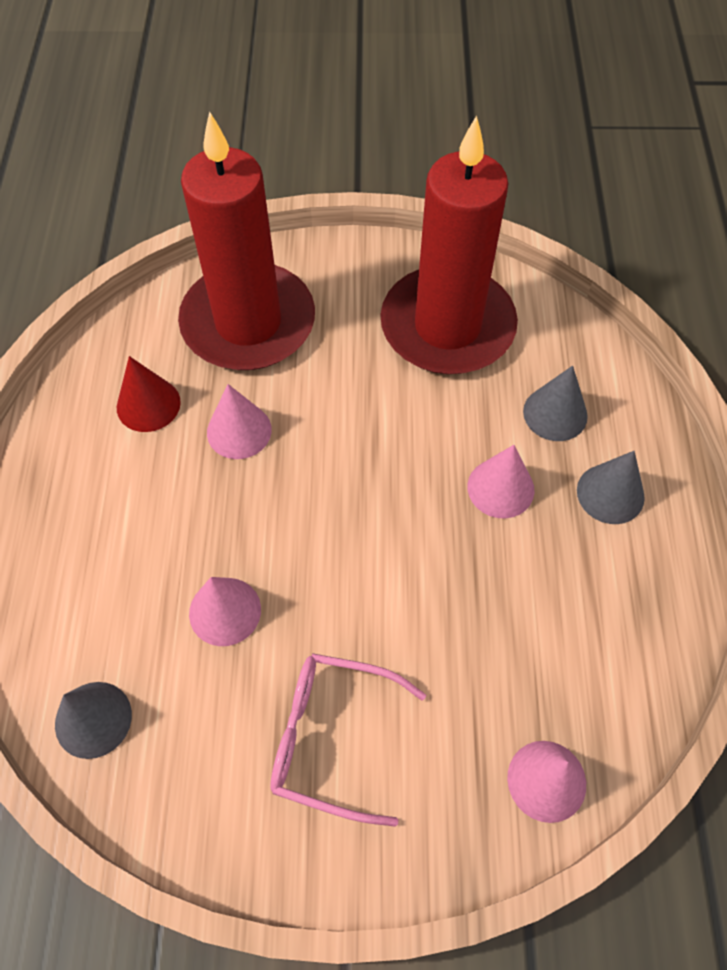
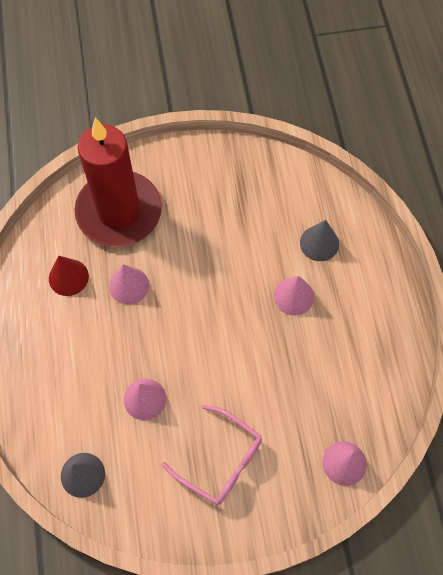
camera: 10 degrees left, 5 degrees up
pink glasses [270,653,426,827] -> pink glasses turned 150 degrees counterclockwise [162,405,262,505]
red candle [380,115,518,374] -> none
grey cone [577,451,645,524] -> none

